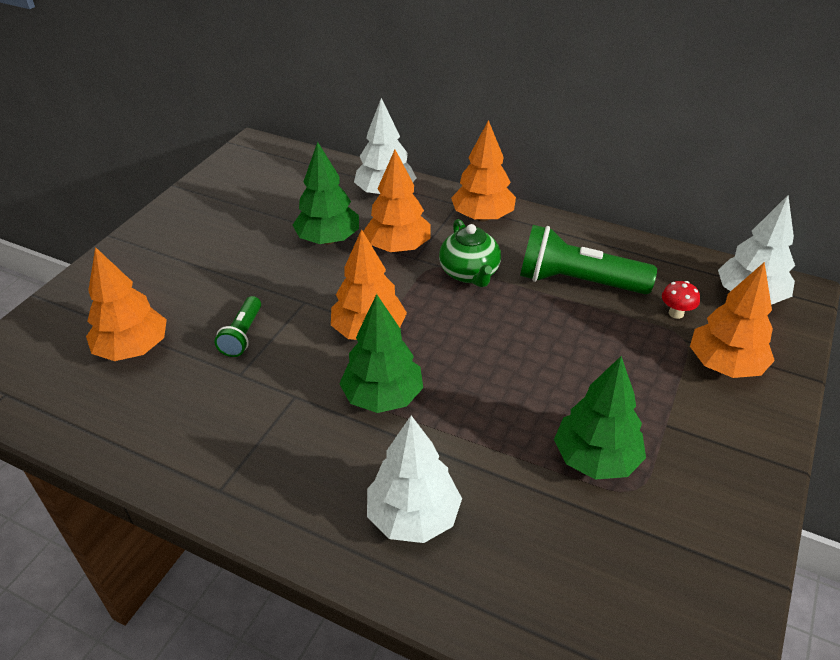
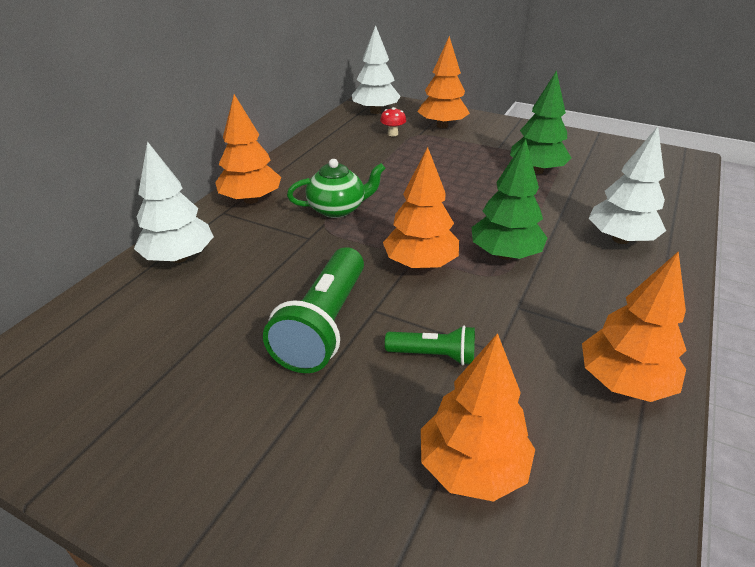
camera: 90 degrees left, 5 degrees down
green tree [293,142,359,244] -> none
orange tree [363,150,430,252] -> orange tree moved to [582,251,687,402]
green flashlight [520,225,657,294] -> green flashlight moved to [263,247,364,373]

